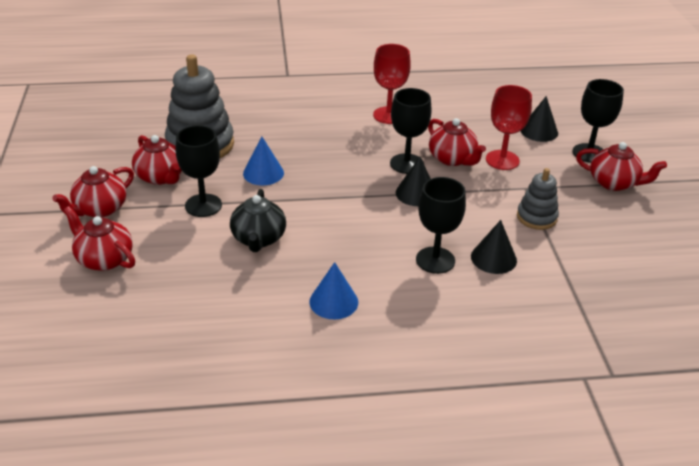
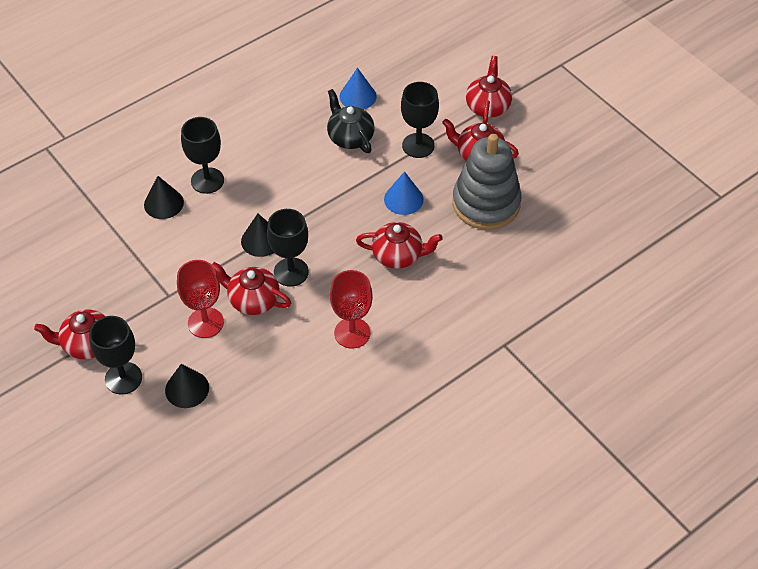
camera: 150 degrees right, 15 degrees up
red teapot [64,206,135,271] -> red teapot moved to [356,222,443,269]
blue cone [309,262,358,319] -> blue cone moved to [340,68,377,110]
grey stacking toy [517,168,559,230] -> none

